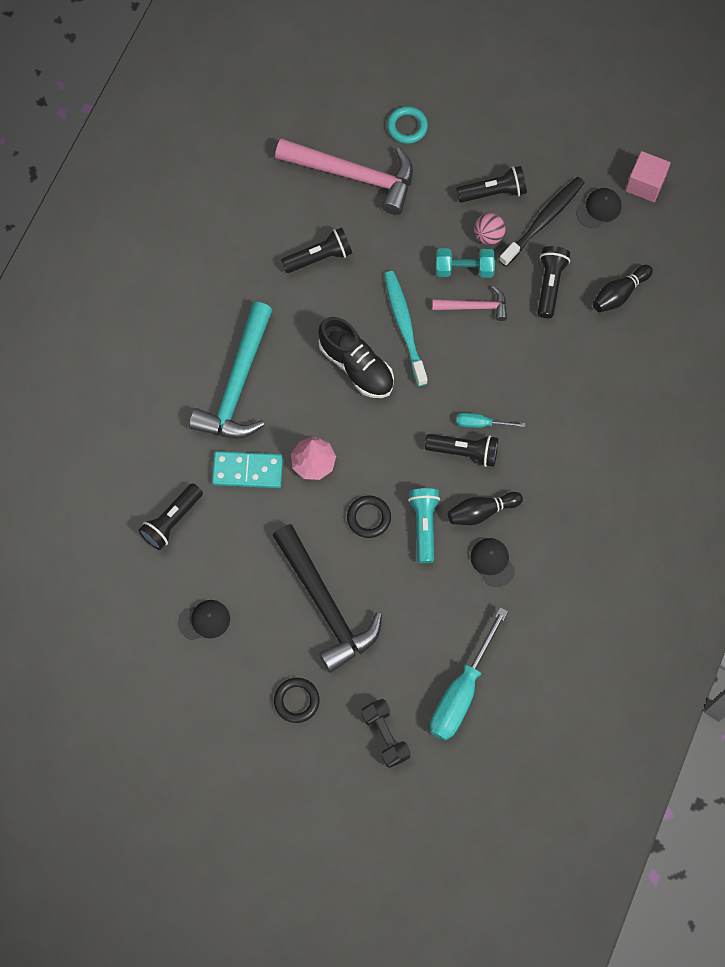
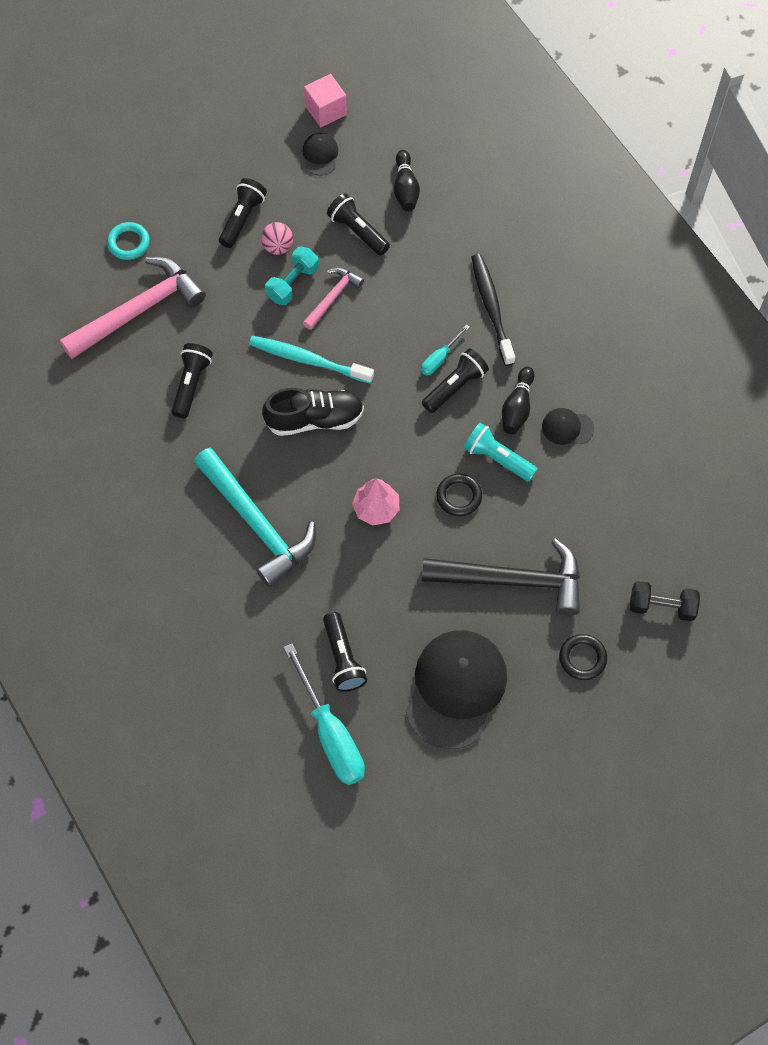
camera: 55 degrees left, 5 degrees down
black cap [178,600,230,640] -> black cap [406,630,507,750], size x2.21
turquoise domino [212,451,283,488] -> none
turquoise screwdriver [430,607,508,740] -> turquoise screwdriver moved to [284,643,365,785]
black toothbrush [499,177,585,267] -> black toothbrush moved to [471,254,515,366]

